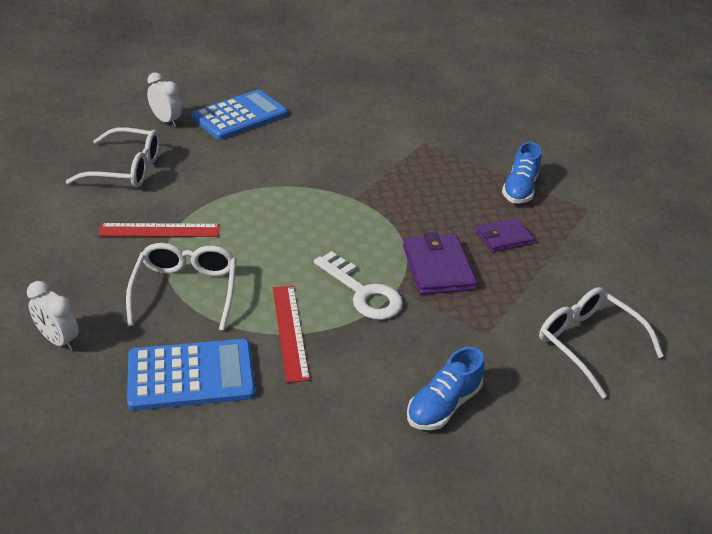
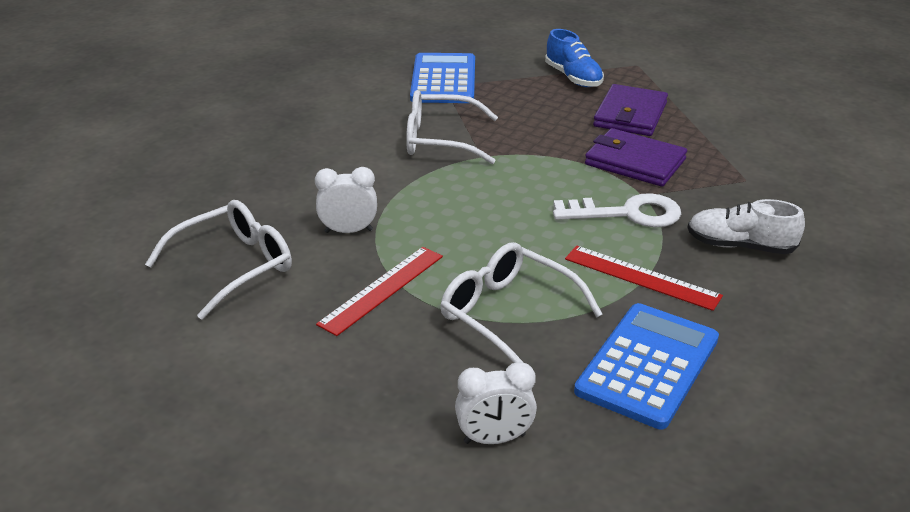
camera: 45 degrees left, 5 degrees down
white clock [147,72,182,127] -> white clock moved to [315,167,377,233]
blue calculator [191,90,288,140] -> blue calculator moved to [410,53,475,103]
blue shoe [407,347,485,430] -> none
purple wallet [476,218,534,252] -> purple wallet [593,84,668,136], size x1.52
white glasses [539,287,664,398] -> white glasses moved to [406,90,498,164]
none -> white shoe [687,199,805,254]

